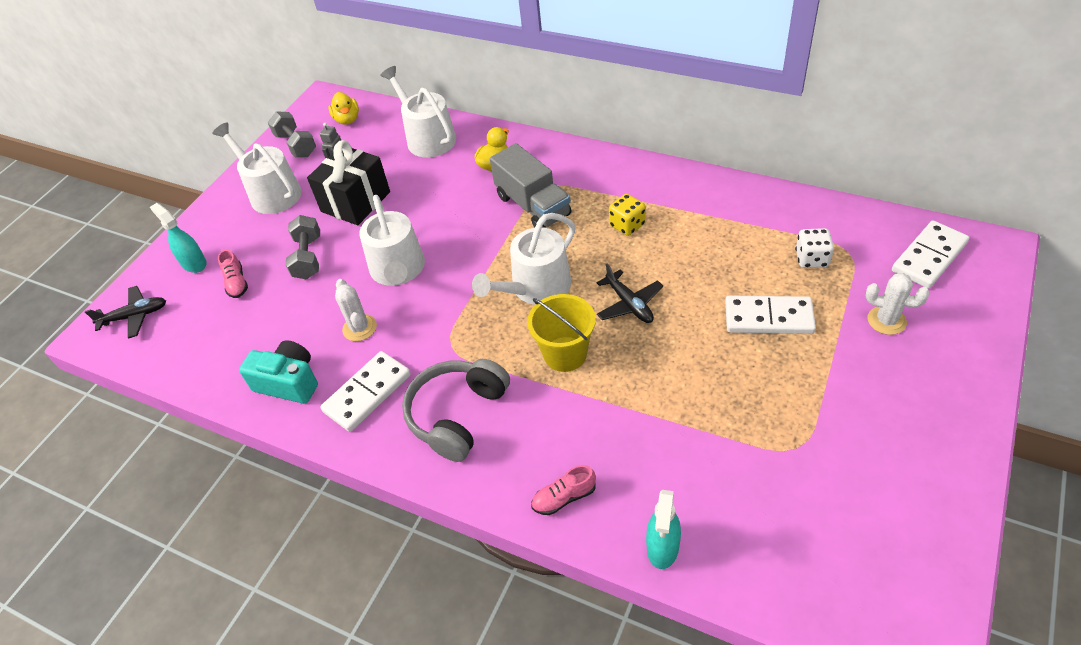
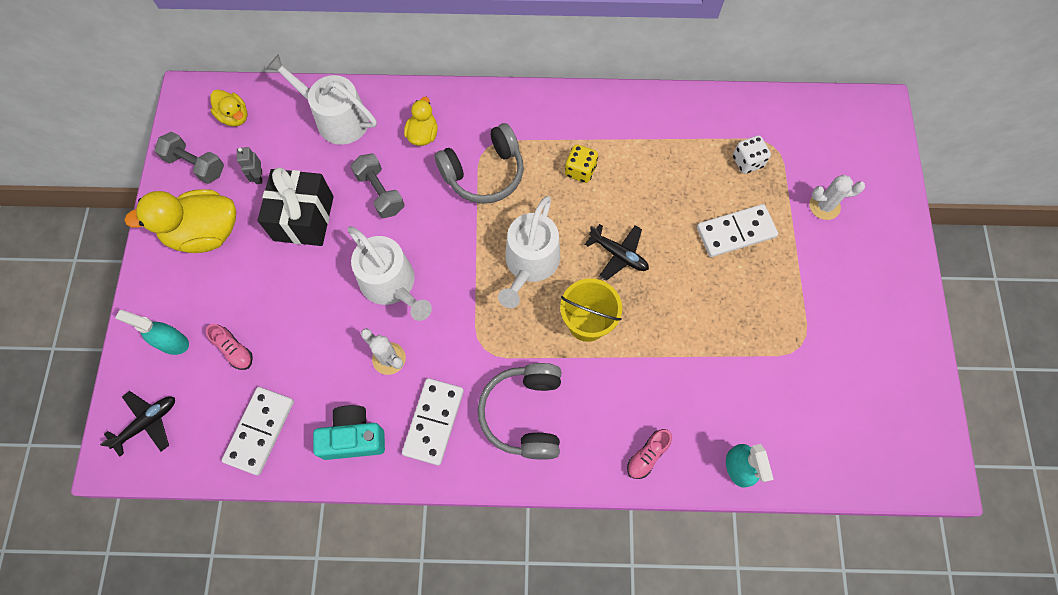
camera: 30 degrees left, 20 degrees up
white watering can [212,122,302,214] -> yellow duck [124,189,236,253]
grey dumbbell [286,215,320,280] -> grey dumbbell moved to [351,153,404,218]
grey truck [490,143,571,228] -> grey headphones [435,123,524,204]
white domino [892,221,969,288] -> white domino moved to [222,387,294,475]

